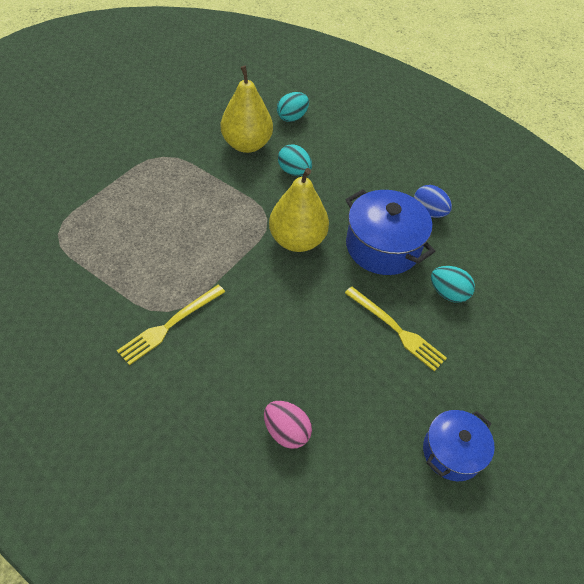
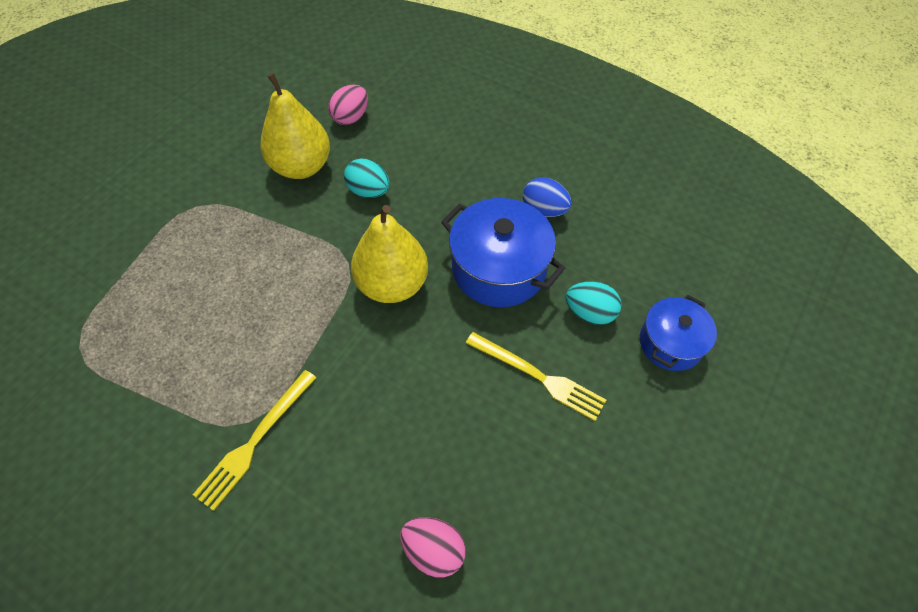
camera: 10 degrees left, 5 degrees up
turquoise egg [277,92,309,122] -> pink egg [328,85,368,125]
blue pot [423,410,495,481] -> blue pot moved to [640,295,717,371]

